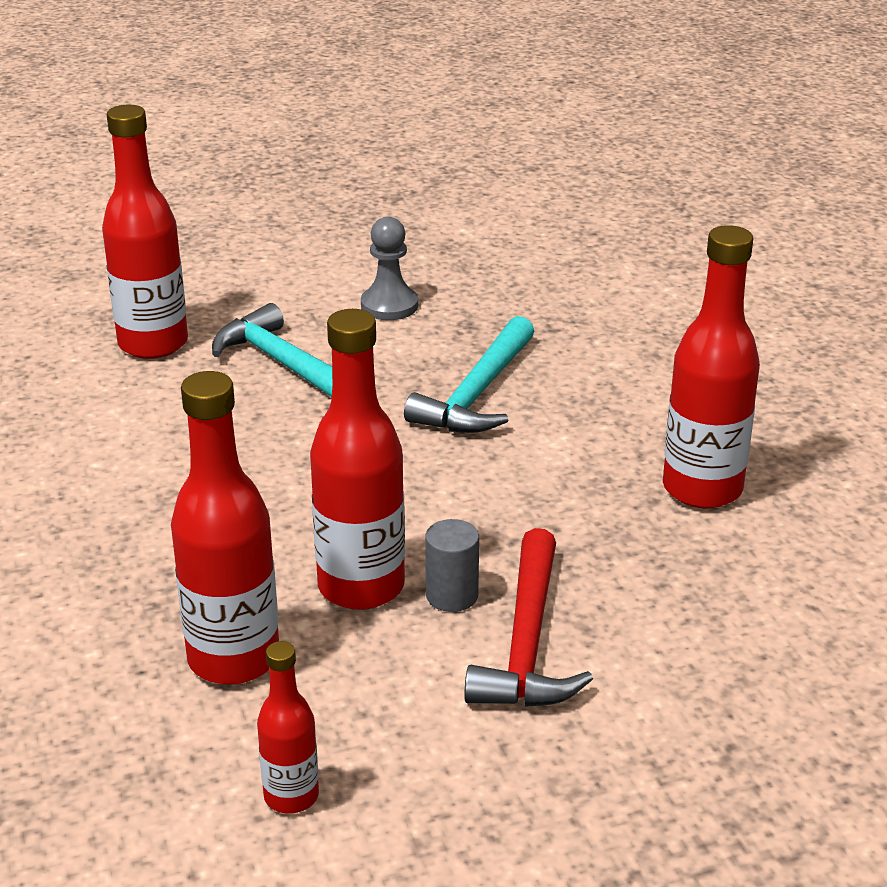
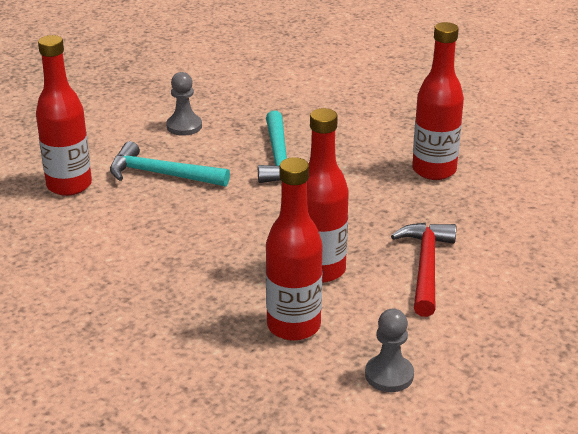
camera: 30 degrees left, 0 degrees up
red bottle [257,641,319,814] -> grey pawn [365,309,414,392]
grey cylinder [425,519,479,612] -> none
red hammer [464,528,593,707] -> red hammer turned 150 degrees counterclockwise [391,223,456,317]

